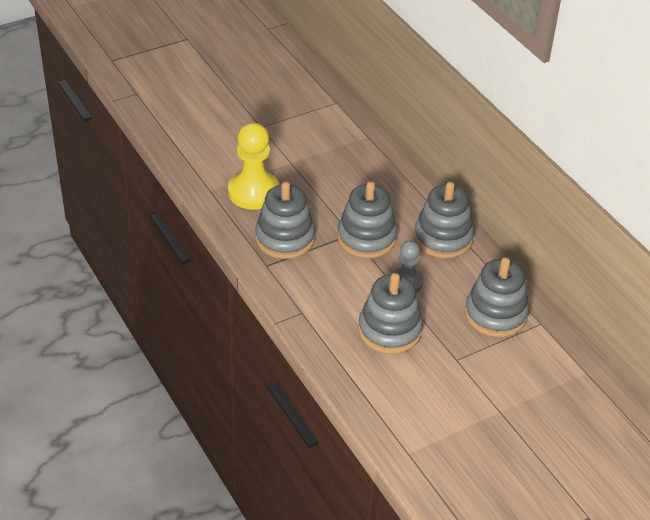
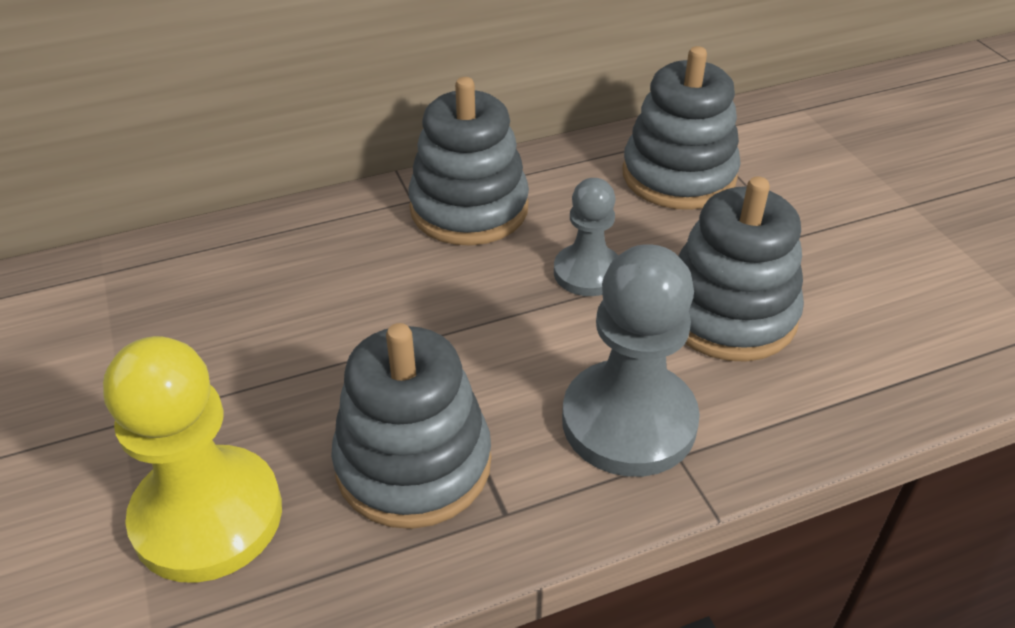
camera: 80 degrees left, 0 degrees up
grey stacking toy [337,181,397,258] -> none
none -> grey pawn [562,244,700,477]

